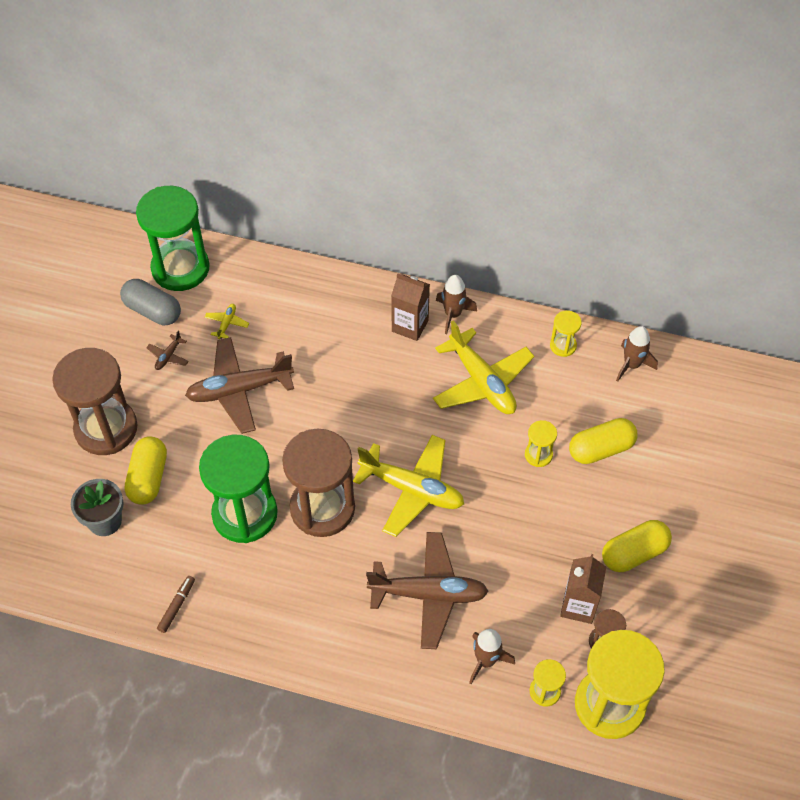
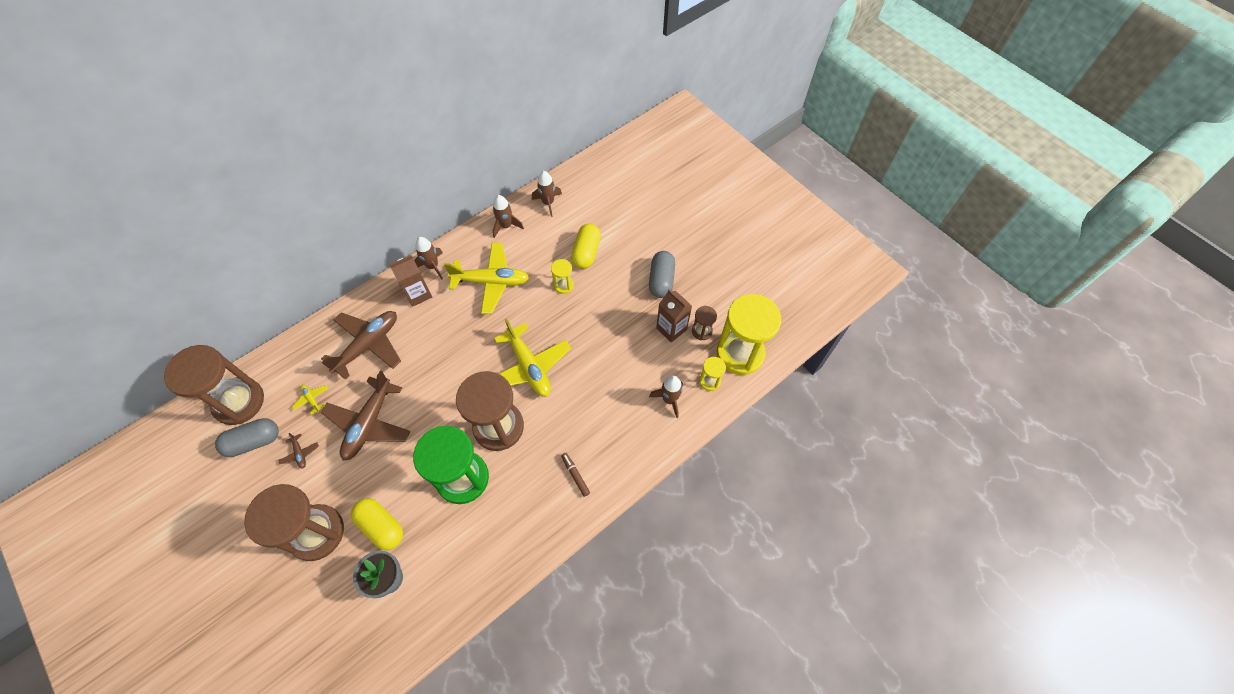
camera: 55 degrees left, 5 degrees up
green hourglass [136,186,209,291] -> brown hourglass [164,345,264,425]
brown marker [157,576,195,633] -> brown marker moved to [561,453,590,497]
yellow plane [353,435,464,537] -> yellow plane turned 90 degrees clockwise [494,318,571,397]
brown plane [366,532,489,649] -> brown plane moved to [321,311,401,380]
yellow hourglass [550,310,582,357] -> brown rocket [493,195,524,238]
yellow capsule [602,520,672,572] -> grey capsule [649,251,675,298]

